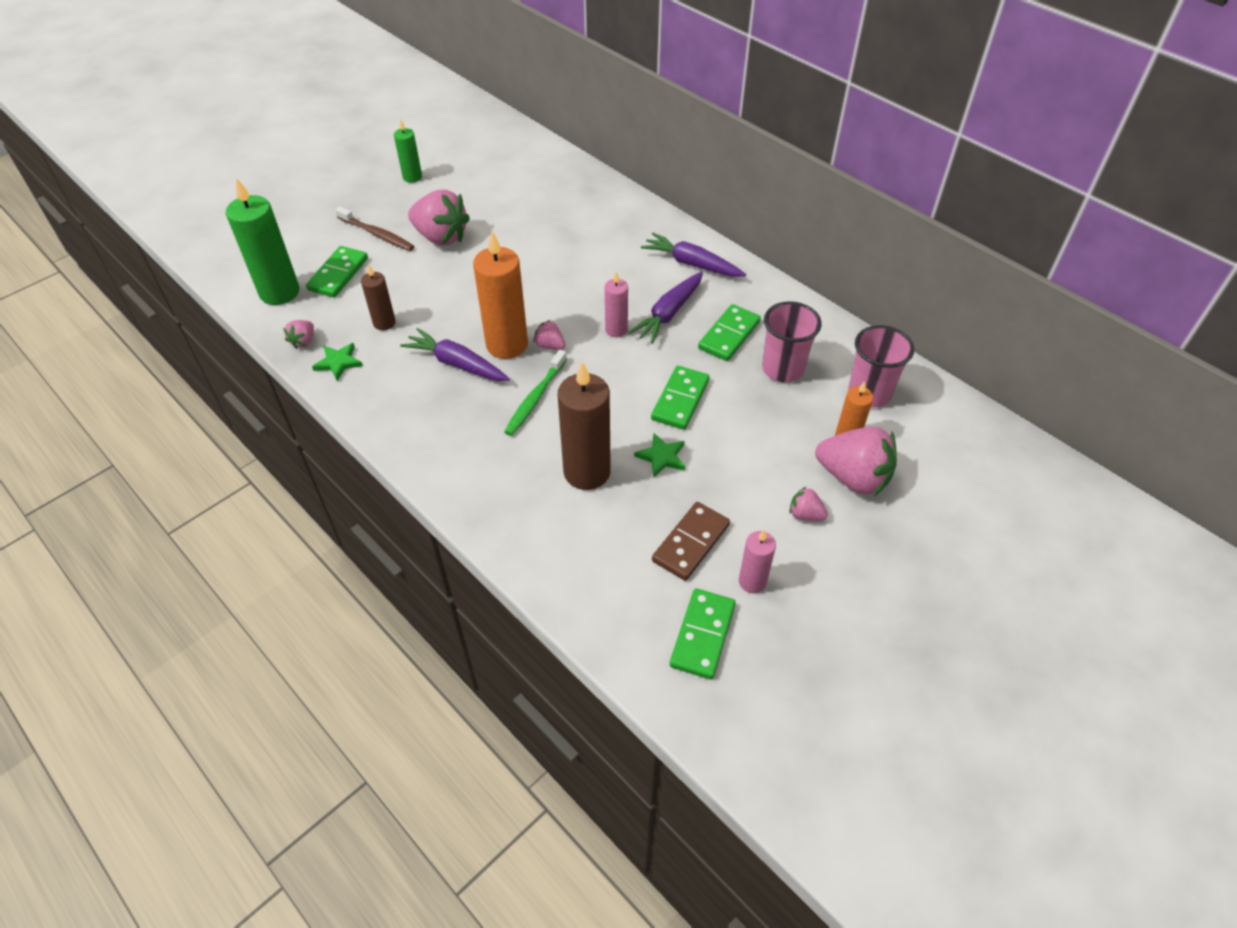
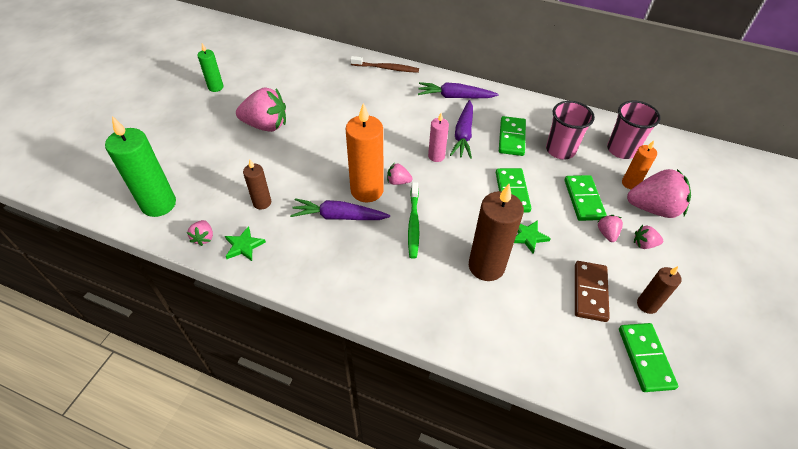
camera: 25 degrees left, 0 degrees up
green domino [306,246,368,297] -> green domino moved to [564,175,607,221]
brown toothbrush [335,206,414,251] -> brown toothbrush moved to [350,56,419,73]
pink candle [739,530,776,593] -> brown candle [637,266,681,314]
none -> pink strawberry [598,215,623,242]

